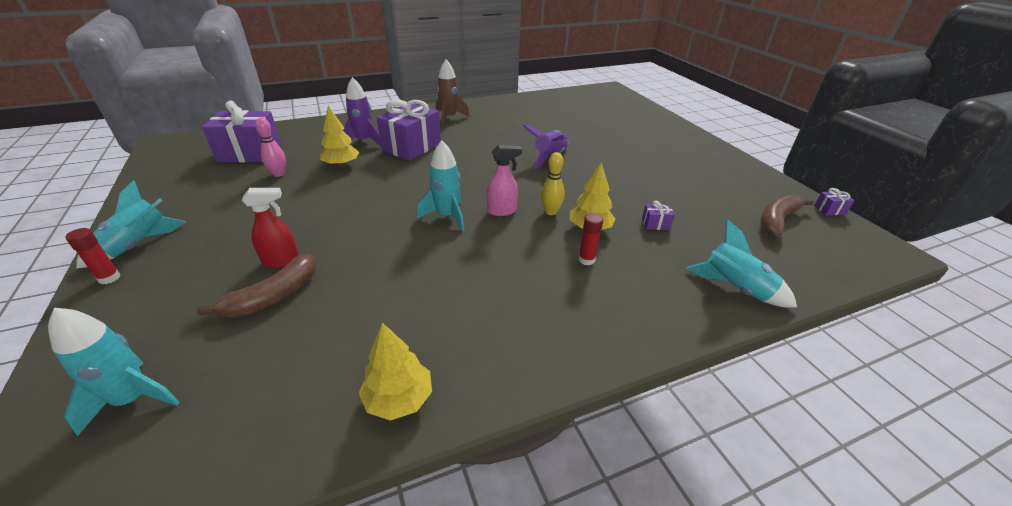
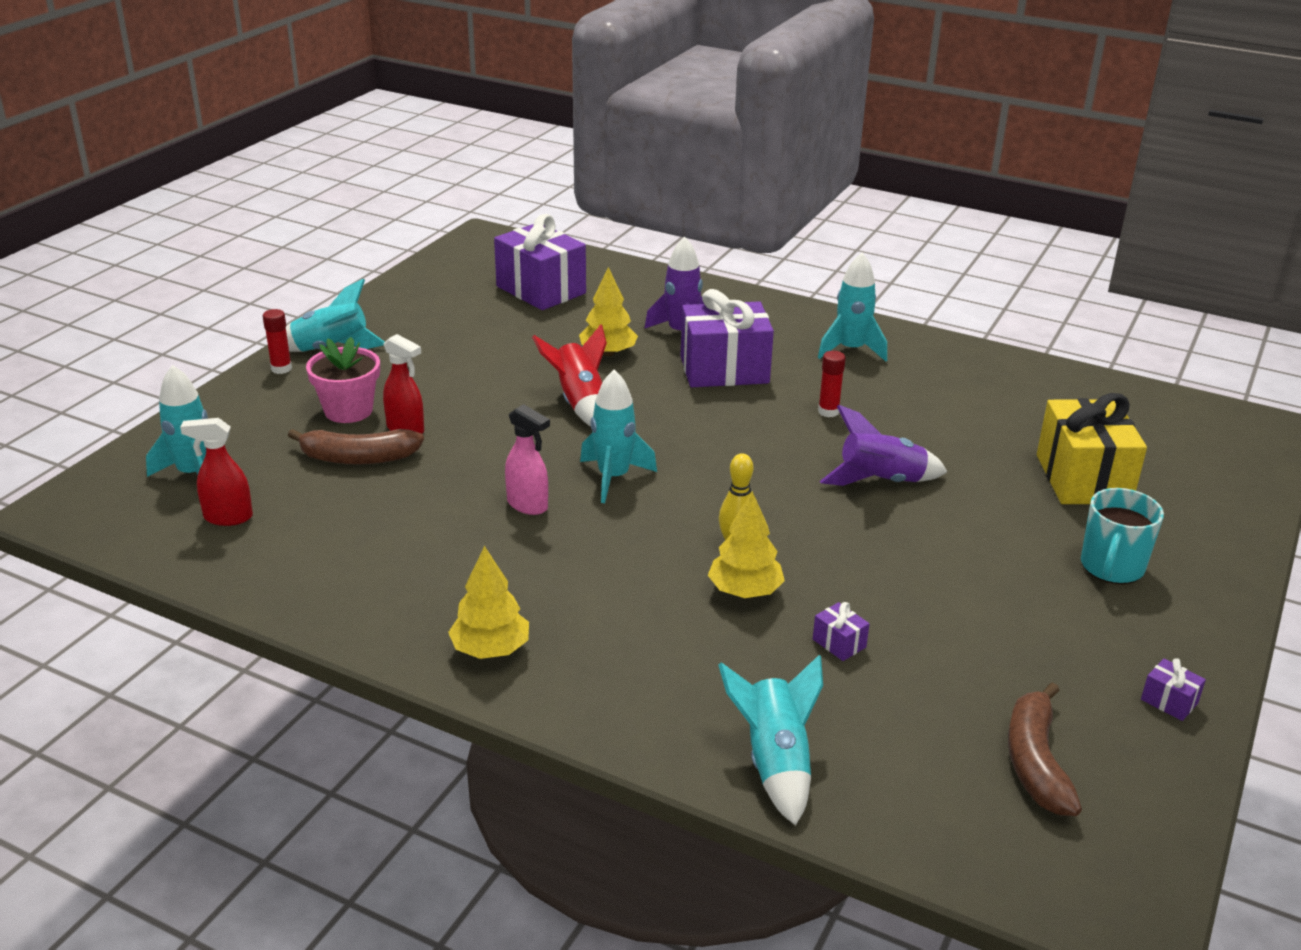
camera: 50 degrees right, 5 degrees down
pink bowling pin [255,117,286,177] -> none
yellow tree [359,323,432,421] -> yellow tree moved to [448,546,529,659]
brown rocket [436,60,470,126] -> turquoise rocket [818,253,887,361]
pink spray bottle [487,145,522,216] -> pink spray bottle moved to [505,404,550,515]
red glue stick [578,213,603,265] -> red glue stick moved to [818,351,846,417]
brown banana [760,194,814,237] -> brown banana turned 90 degrees counterclockwise [1008,682,1082,816]
purple gift [814,188,855,216] -> purple gift moved to [1141,658,1206,721]
none -> red spray bottle [180,418,253,526]
none -> pink flower pot [306,337,380,423]
none -> red rocket [532,325,607,426]
none -> yellow gift [1037,393,1147,504]
none -> turquoise mug [1081,488,1164,584]

